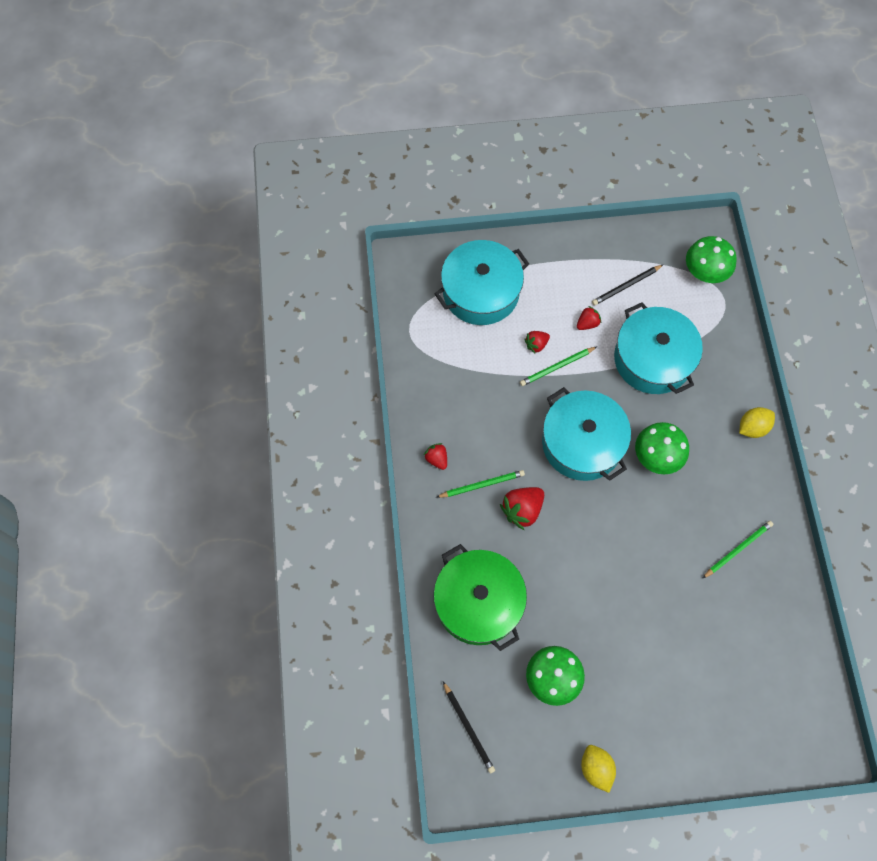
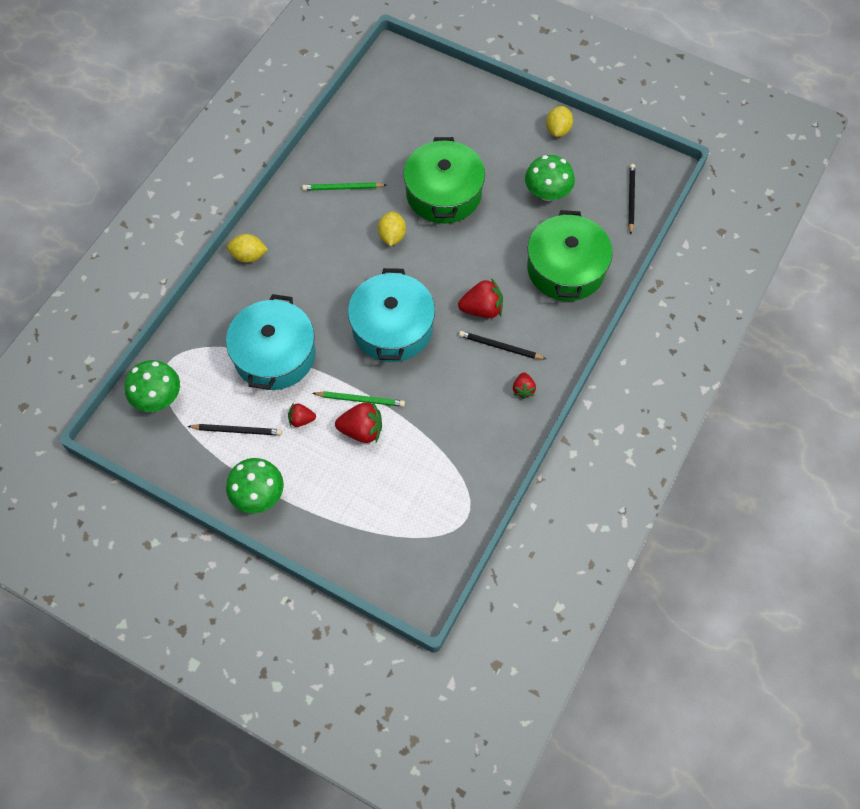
camera: 145 degrees left, 5 degrees down
turquoise pot [435,240,529,325] -> none
green pencil [436,470,525,498] -> black pencil [459,331,546,359]
red strawberry [524,331,550,353] -> red strawberry [335,402,382,443], size x1.70
green mushroom [635,422,689,475] -> green mushroom moved to [226,458,284,513]
none -> yellow lemon [378,211,406,246]
none -> green pot [403,137,485,224]

